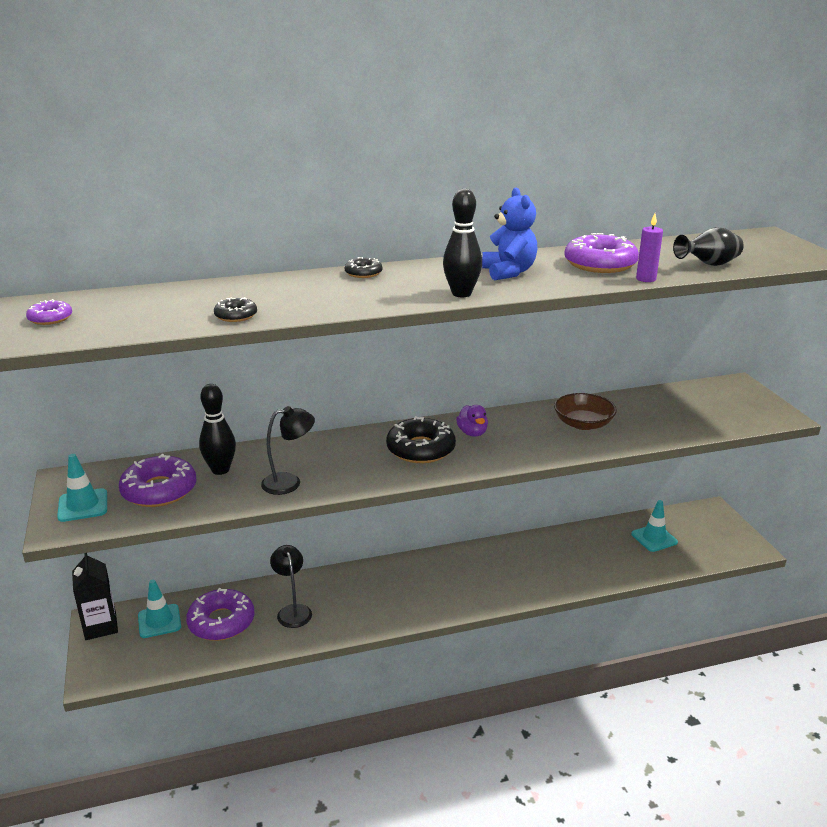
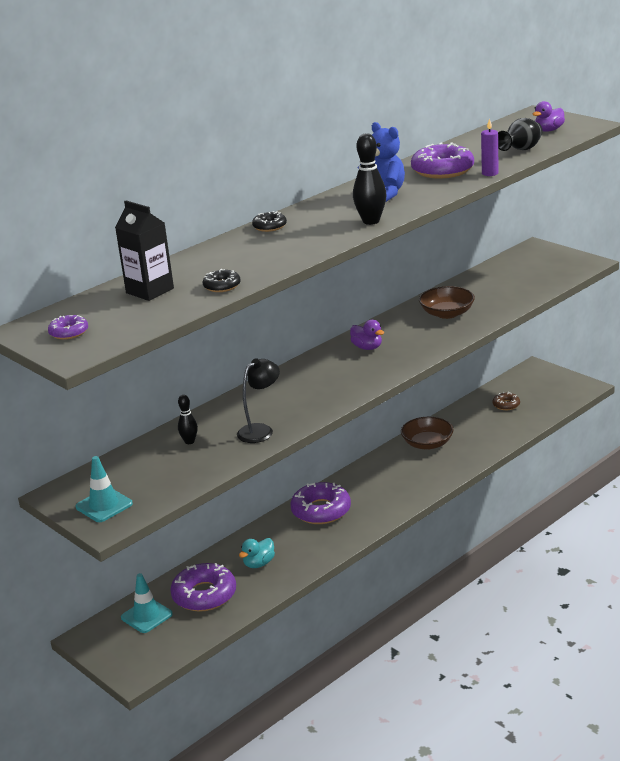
camera: 25 degrees left, 0 degrees up
black carton [72,553,118,640] -> black carton moved to [115,200,174,301]
purple donut [119,454,197,507] -> purple donut moved to [290,482,351,524]
black bowling pin [199,384,236,475] -> black bowling pin [178,395,198,444], size x0.58
black lamp [270,545,312,628] -> turquoise duck [239,538,275,568]
black donut [386,416,456,463] -> none
turquoise traffic cone [631,500,678,552] -> brown donut [493,392,520,410]
none -> brown bowl [401,417,453,450]
none -> purple duck [533,101,565,132]

